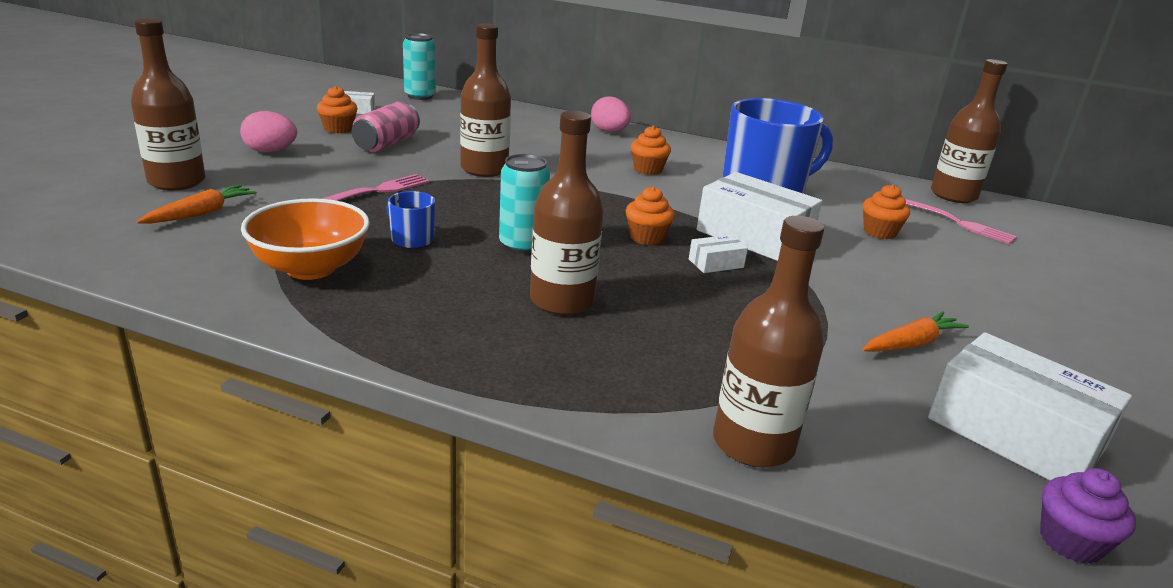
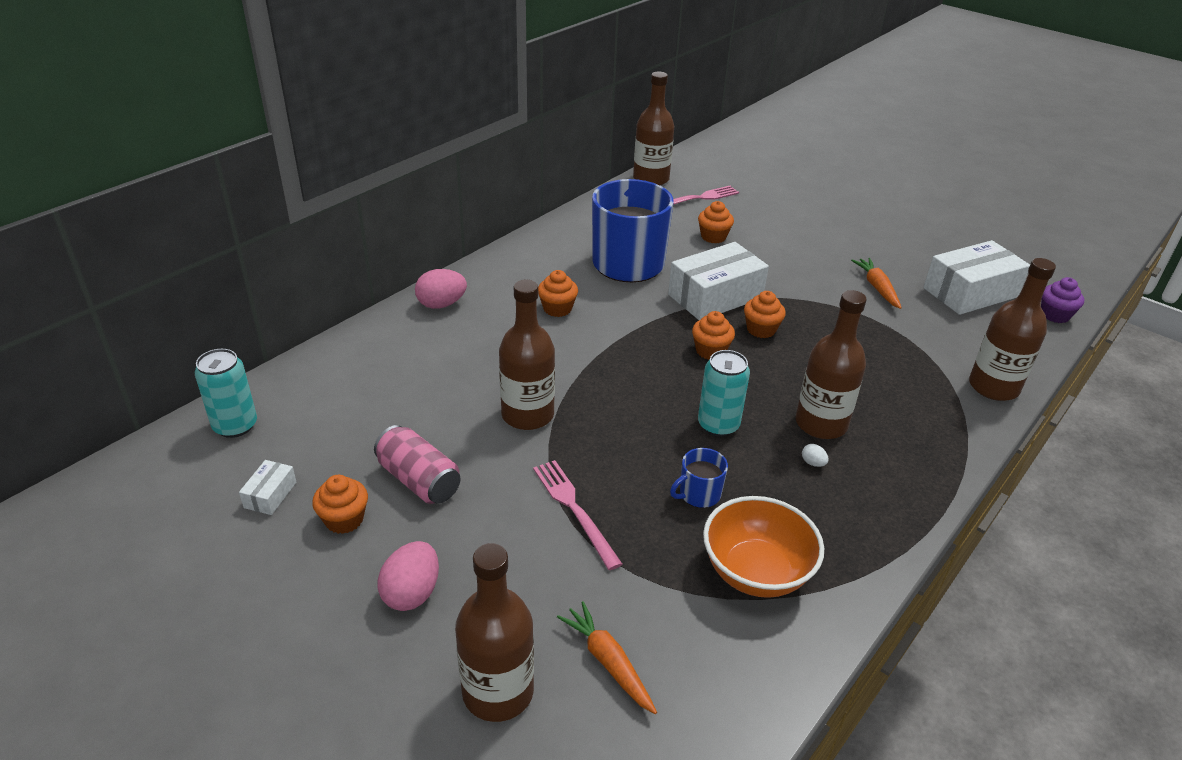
camera: 70 degrees left, 10 degrees up
white box [689,235,748,273] -> orange cupcake [744,291,786,338]
none -> white egg [802,444,829,467]

